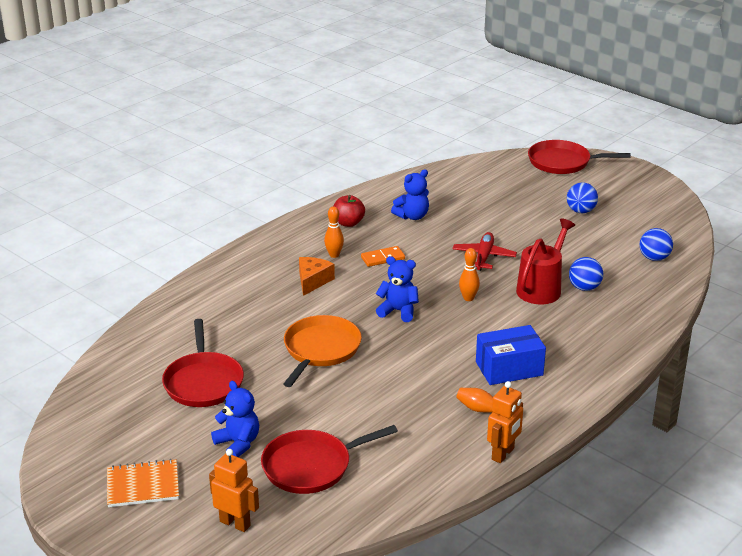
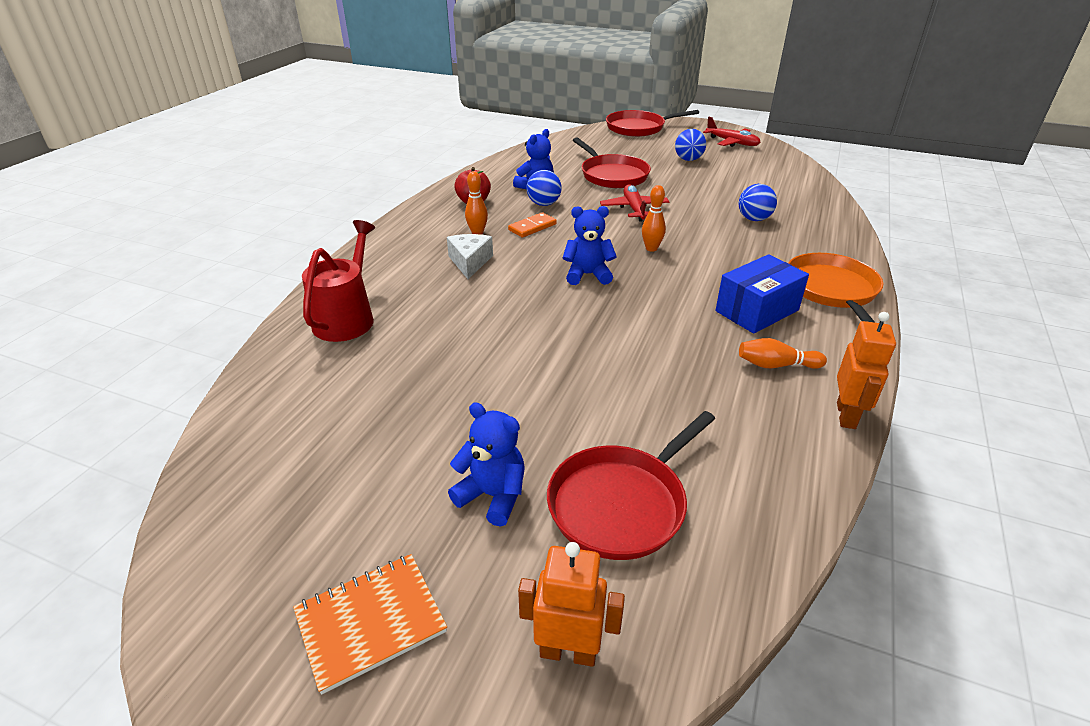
camera: 20 degrees left, 5 degrees up
red pan [162,319,244,407] -> red pan moved to [573,138,651,188]
orange pan [284,315,362,387] -> orange pan moved to [788,253,883,323]
orange cheese [299,257,335,296] -> white cheese [447,234,493,279]
red watering can [516,218,575,304] -> red watering can moved to [302,220,375,342]
blue ball [640,228,673,261] -> blue ball moved to [526,170,561,206]
none -> red plane [703,117,761,147]

